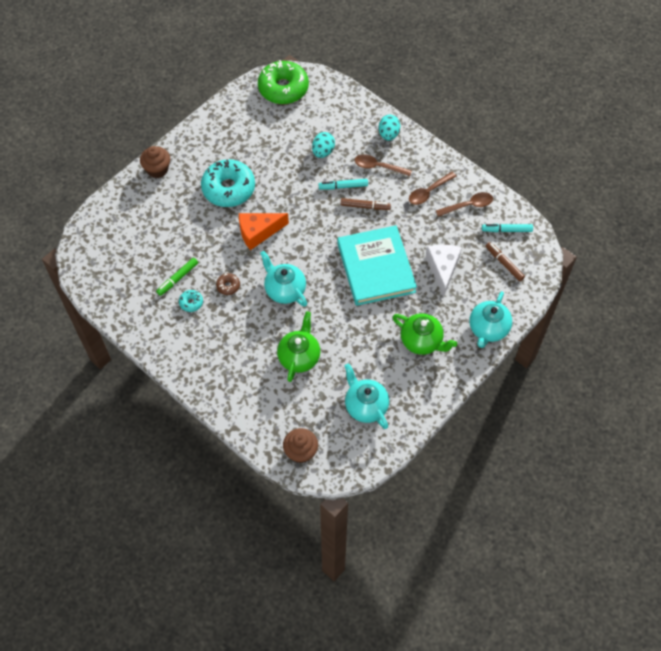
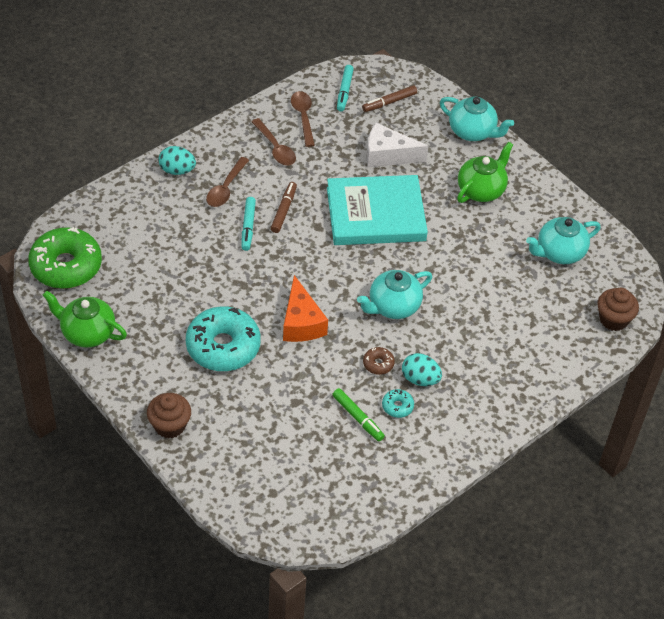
camera: 85 degrees left, 10 degrees down
green teapot [277,312,320,382] -> green teapot moved to [43,291,127,348]
turquoise egg [312,132,335,158] -> turquoise egg moved to [402,353,442,386]

